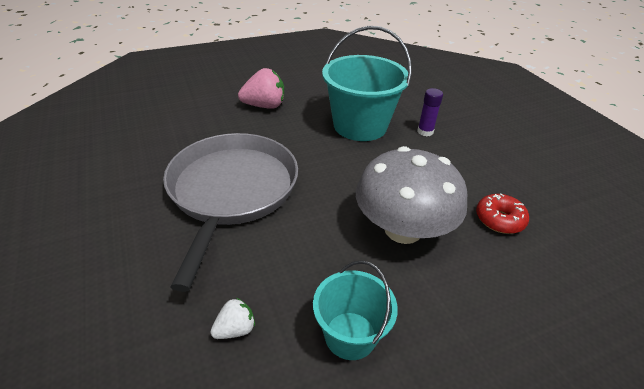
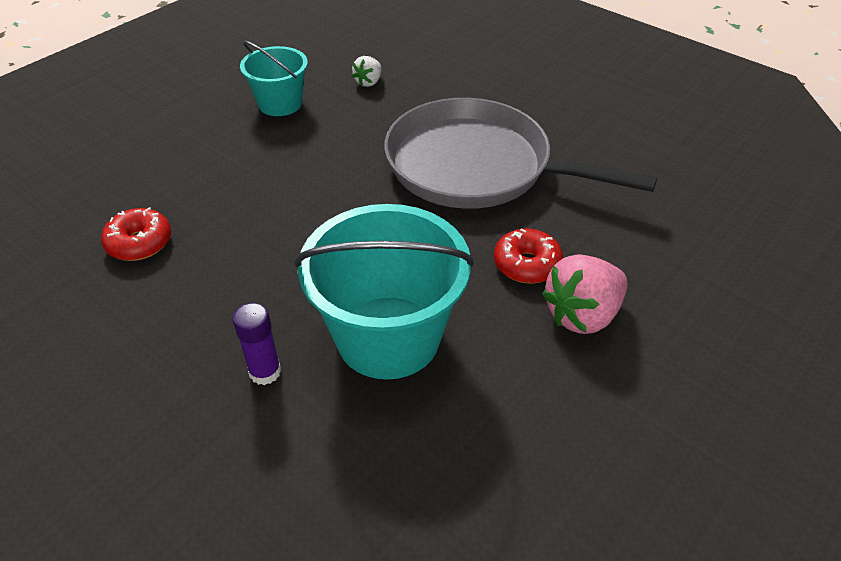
camera: 155 degrees right, 5 degrees up
grey pan [163,133,298,292] -> grey pan turned 135 degrees clockwise [384,98,657,209]
grey mushroom [356,146,468,244] -> none
none -> red donut [494,228,563,284]

